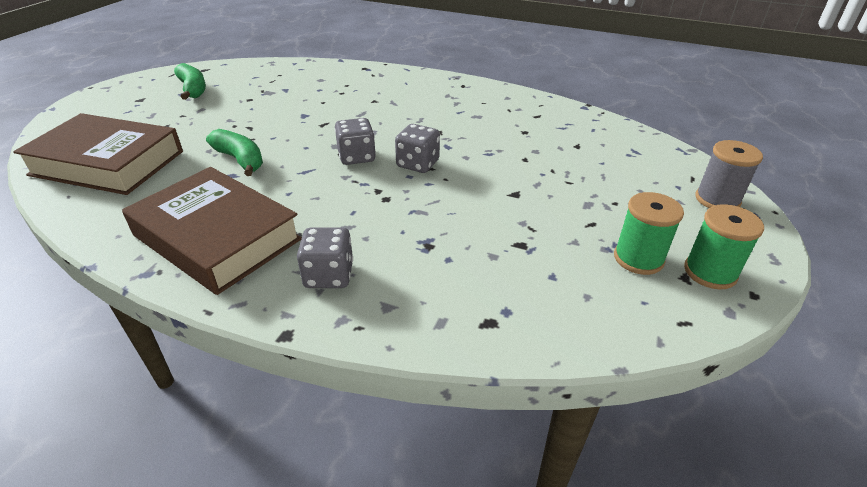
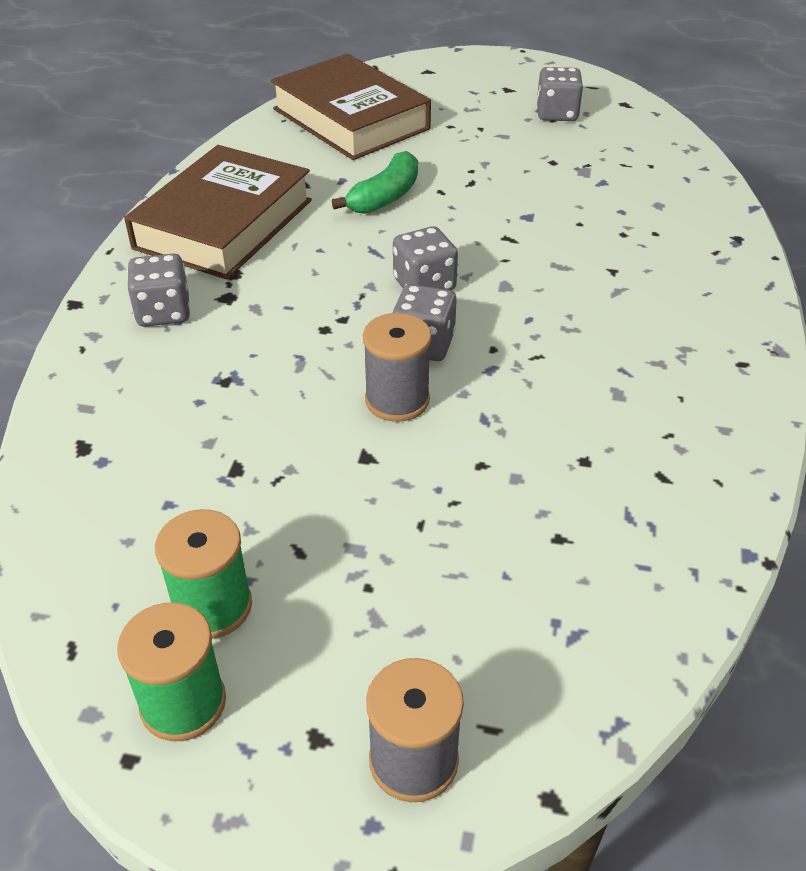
camera: 80 degrees right, 5 degrees up
brown book [13,113,183,195] -> brown book turned 45 degrees counterclockwise [270,54,431,160]
green banana [174,63,206,100] -> grey dice [537,67,583,121]
none -> grey spool [363,313,432,422]

